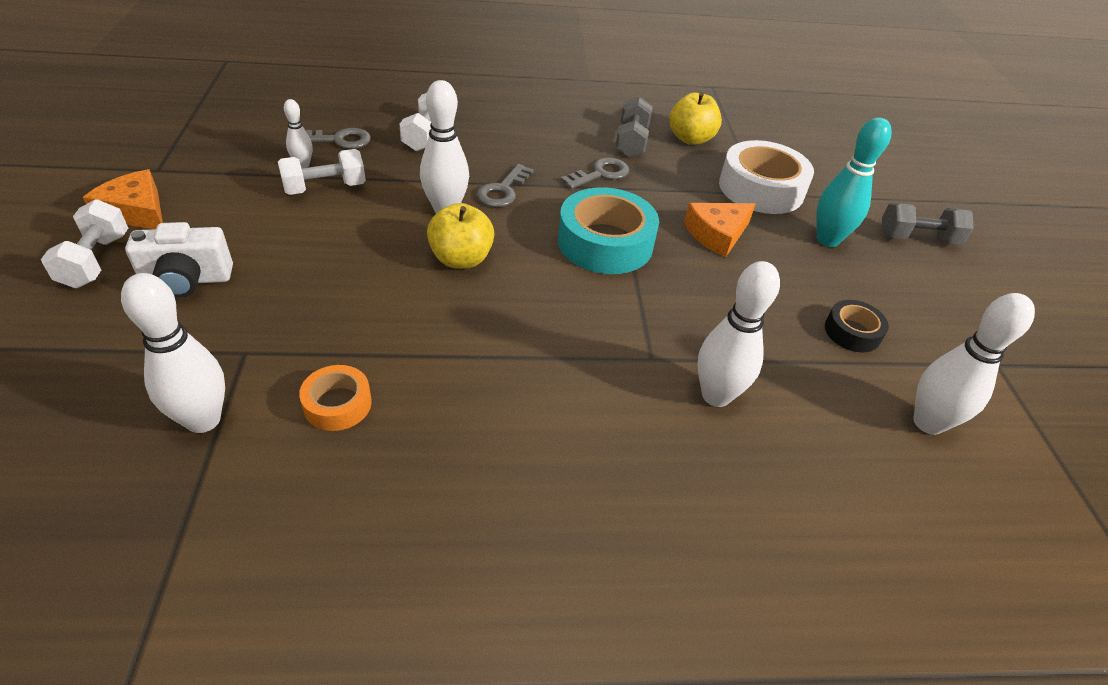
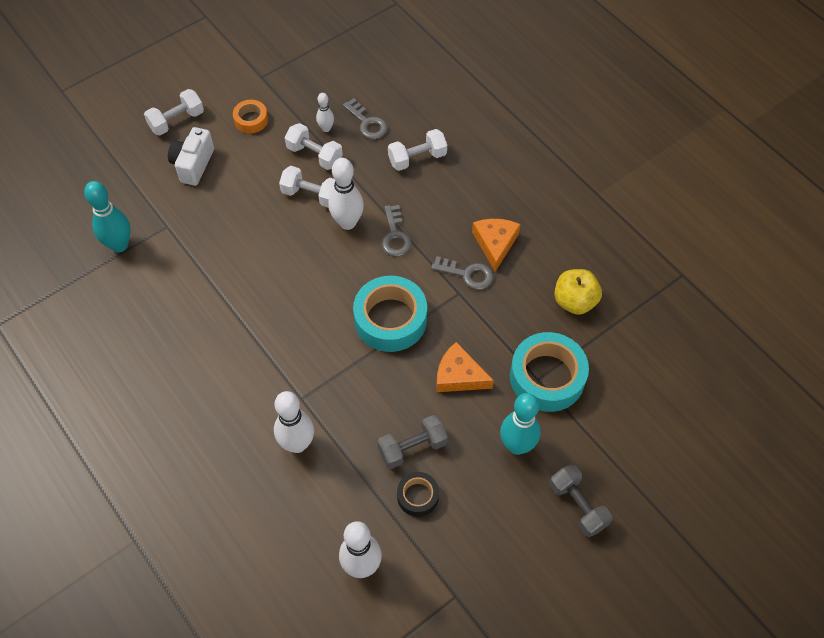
camera: 60 degrees right, 15 degrees up
orange cheese [83,169,163,229] -> orange cheese moved to [472,219,521,272]
white bowling pin [121,273,225,433] -> turquoise bowling pin [84,181,131,252]
white camera [125,222,233,298] -> white camera turned 60 degrees clockwise [168,127,214,186]
orange tape [299,365,372,431] -> orange tape moved to [233,100,268,133]
yellow apple [427,203,494,269] -> none
grey key [476,164,534,207] -> grey key turned 90 degrees counterclockwise [382,205,412,256]
grey dumbbell [615,97,653,157] -> grey dumbbell moved to [377,415,448,469]
white tape [719,140,814,214] -> turquoise tape [510,332,589,412]
none -> white dumbbell [279,166,335,208]

